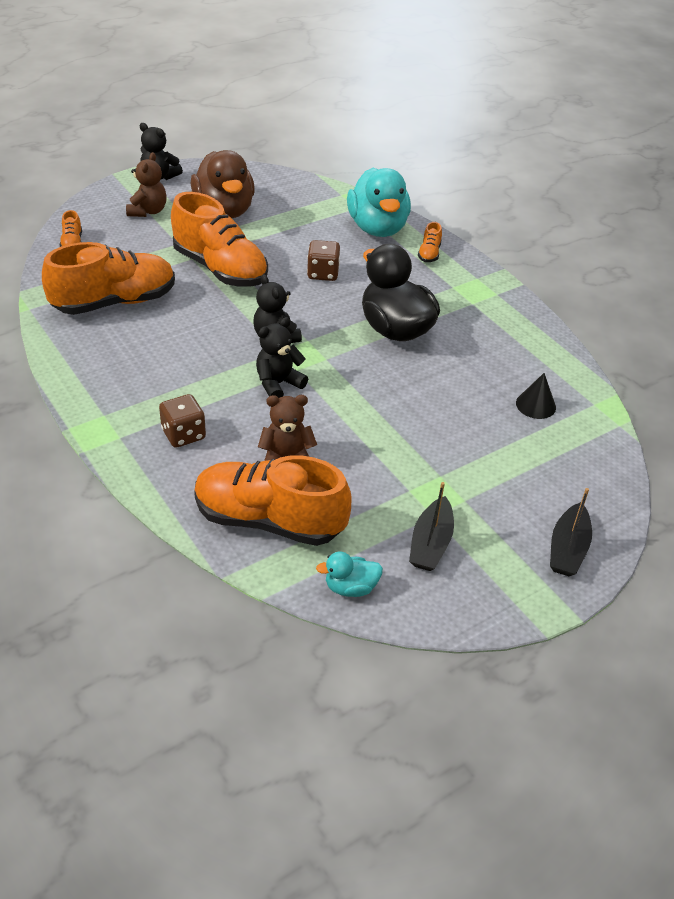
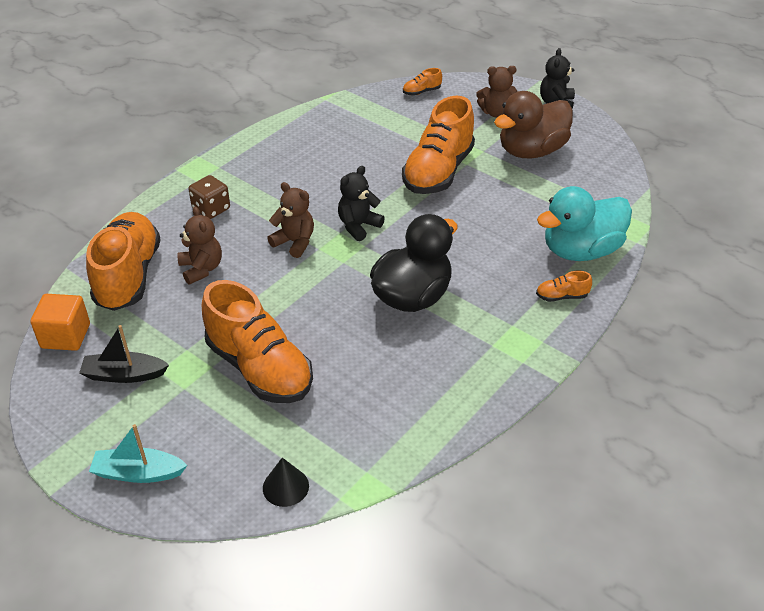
camera: 75 degrees right, 0 degrees up
orange shoe [42,242,175,315] -> orange shoe moved to [202,280,313,403]
black teddy bear [256,317,308,398] -> brown teddy bear [267,182,314,258]
brown dice [307,240,340,281] -> none
turquoise duck [316,552,383,597] -> orange cube [31,294,90,351]
black cone [516,373,556,419] -> black cone moved to [263,458,309,507]
black boat [550,488,592,576] -> turquoise boat [89,424,187,483]

